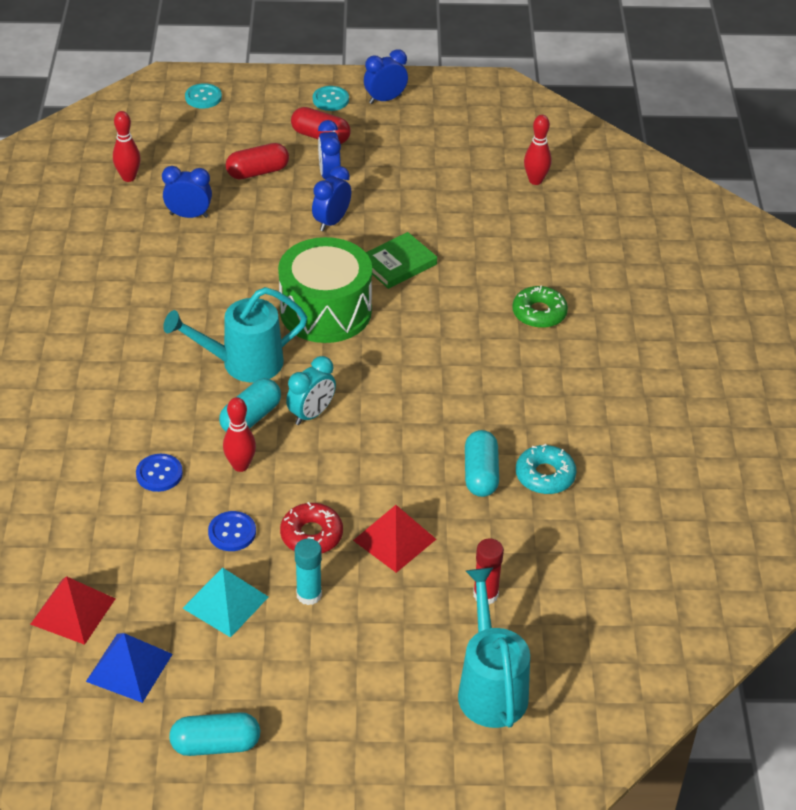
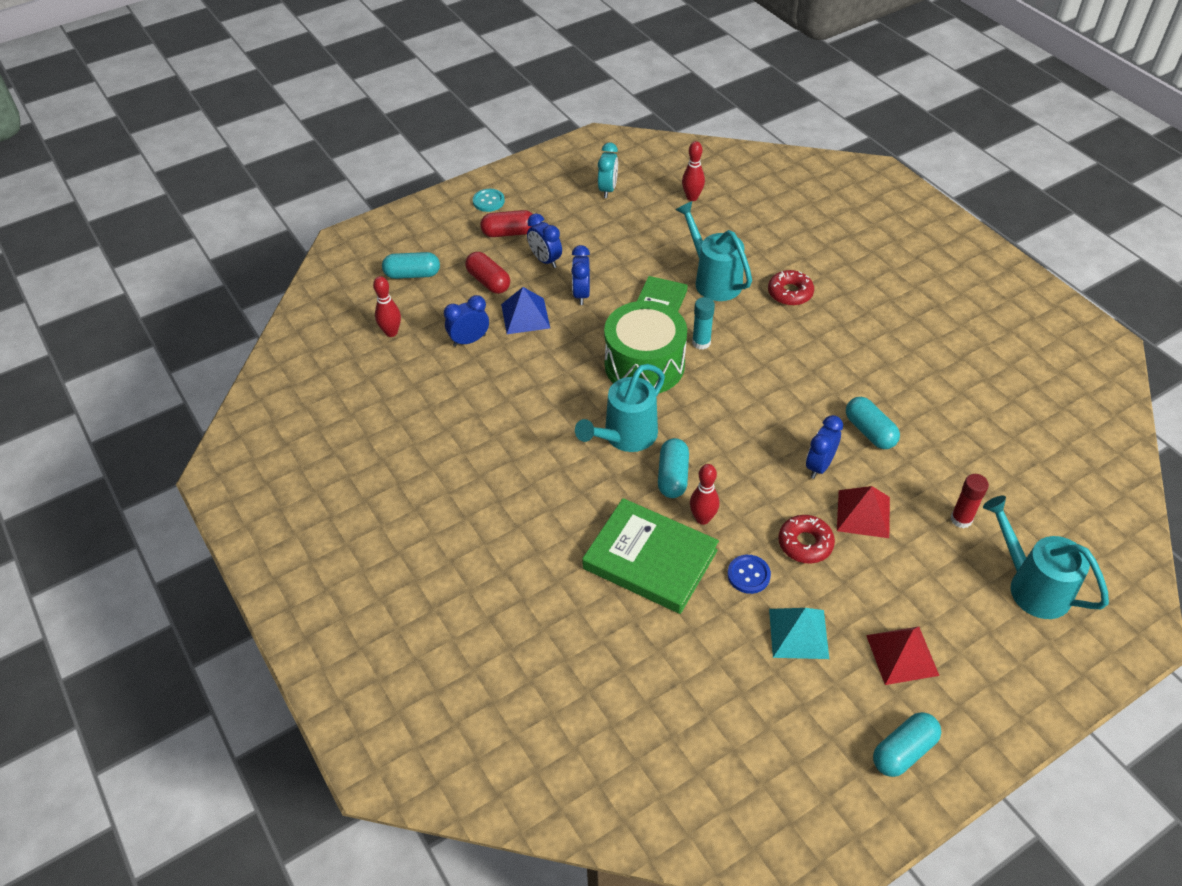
camera: 30 degrees left, 5 degrees up
red pyramid [30,576,115,645] -> red pyramid moved to [866,626,939,685]
blue pyramid [86,633,173,703] -> blue pyramid moved to [501,287,550,334]
blue button [136,454,183,492] -> green book [582,498,719,614]
turquoise button [185,83,222,109] -> none
red capsule [226,143,289,179] -> red capsule turned 75 degrees counterclockwise [465,252,510,294]
turquoise clock [286,356,336,425] -> turquoise clock moved to [598,142,618,198]
turquoise glue stick [295,539,322,605] -> turquoise glue stick moved to [692,297,715,350]
blue clock [364,49,408,104] -> blue clock moved to [806,415,843,479]
green donut [512,286,568,328] -> red donut [768,270,814,306]
turquoise donut [516,444,577,494] -> none
none -> turquoise capsule [382,252,440,279]
none -> turquoise watering can [676,201,752,301]

